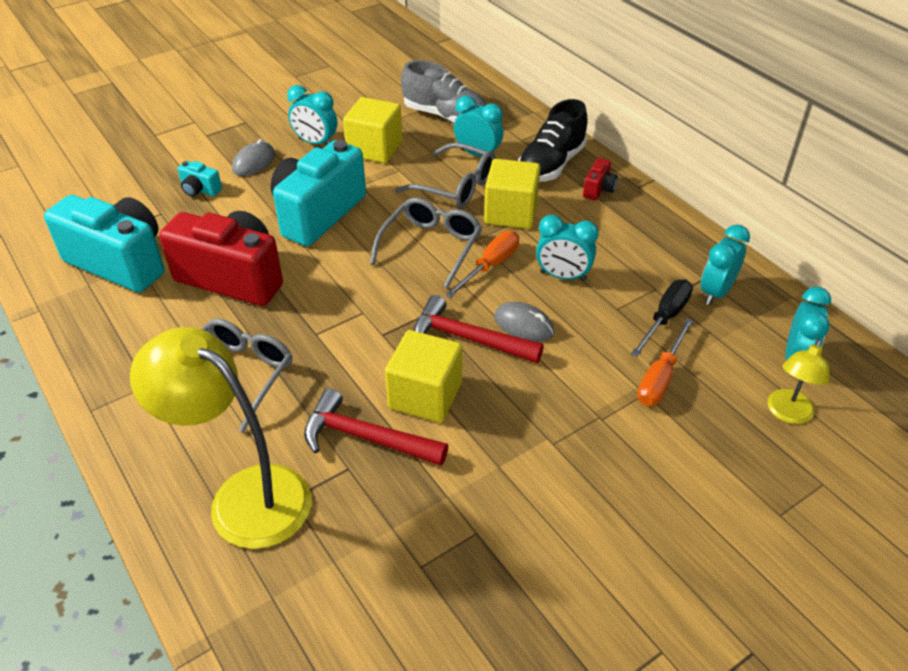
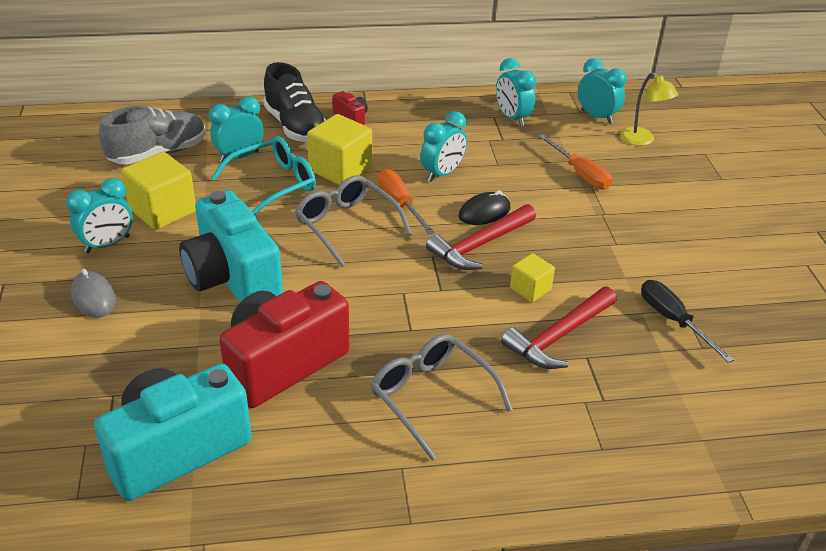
camera: 65 degrees left, 5 degrees down
yellow lamp [130,327,311,549] -> none
turquoise camera [177,161,222,197] -> none
yellow cube [385,330,462,423] -> yellow cube [510,253,555,302], size x0.57
grey glasses [395,143,495,208] -> turquoise glasses [211,136,316,215]
grey mouse [494,302,554,342] -> black mouse [459,190,510,225]
black screwdriver [631,279,693,357] -> black screwdriver moved to [641,280,734,363]

